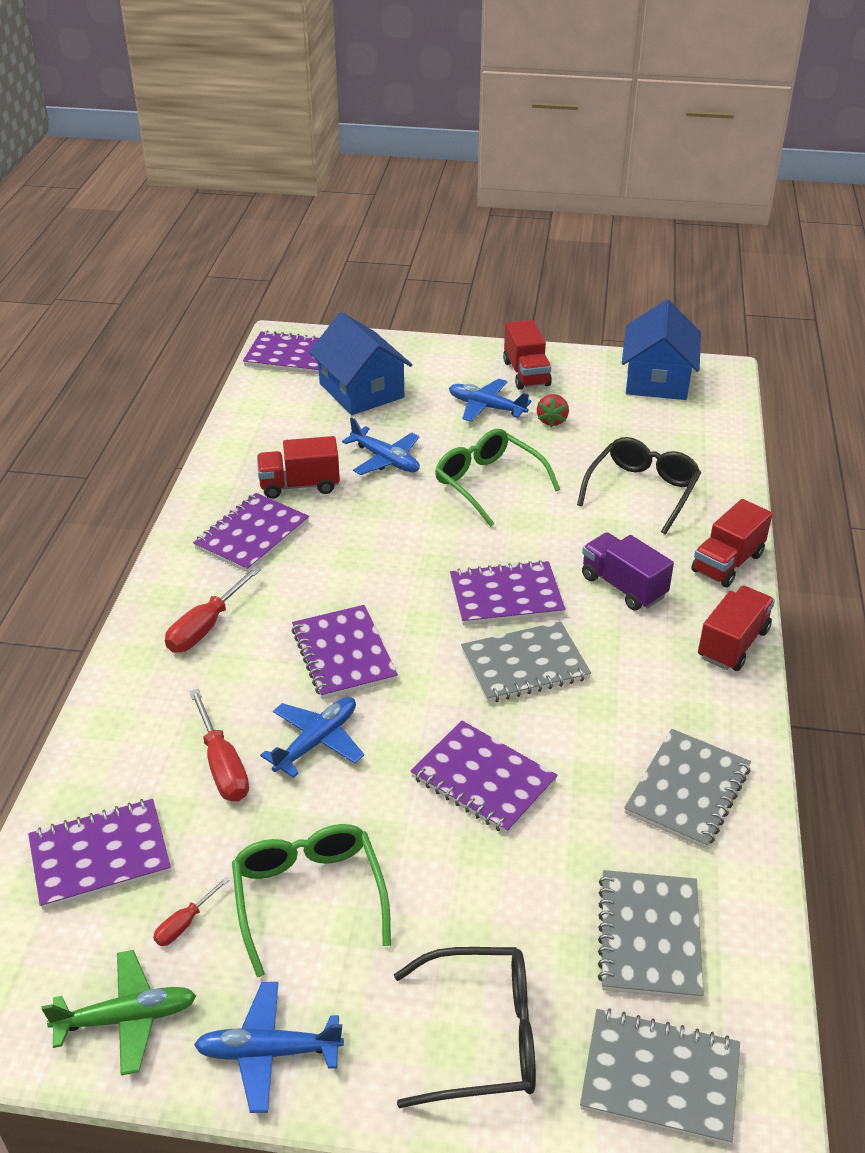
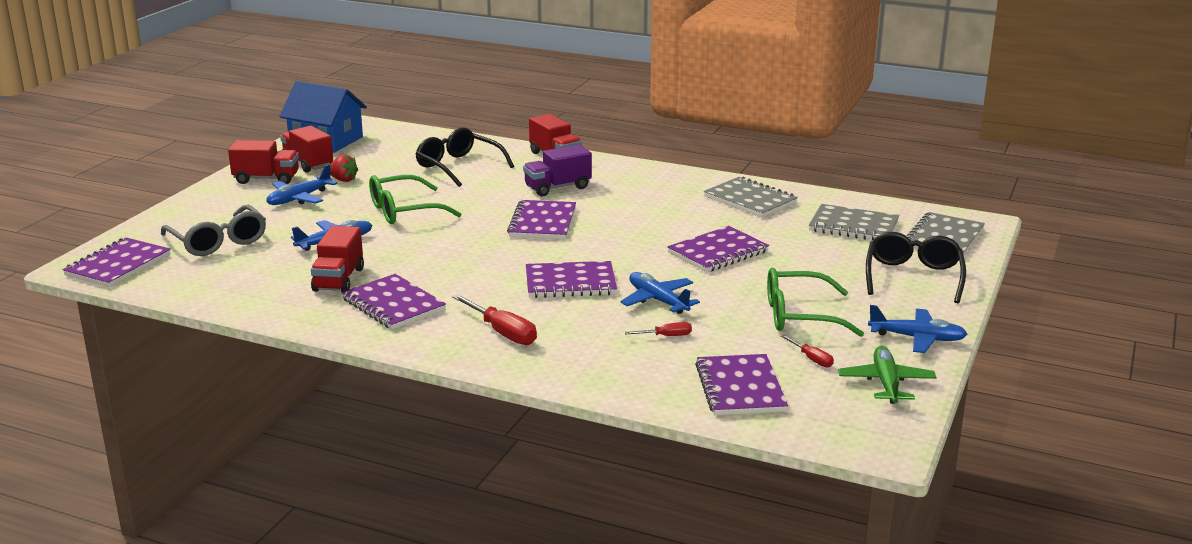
camera: 75 degrees left, 15 degrees down
red screwdriver [189,689,249,802] -> red screwdriver [625,322,692,336], size x0.55
blue plane [194,982,344,1113] -> blue plane turned 90 degrees counterclockwise [868,305,967,353]
blue house [309,312,412,415] -> grey glasses [161,205,266,256]
grey notebook [461,621,591,703] -> none
red truck [698,586,775,671] -> red truck moved to [280,126,333,173]

